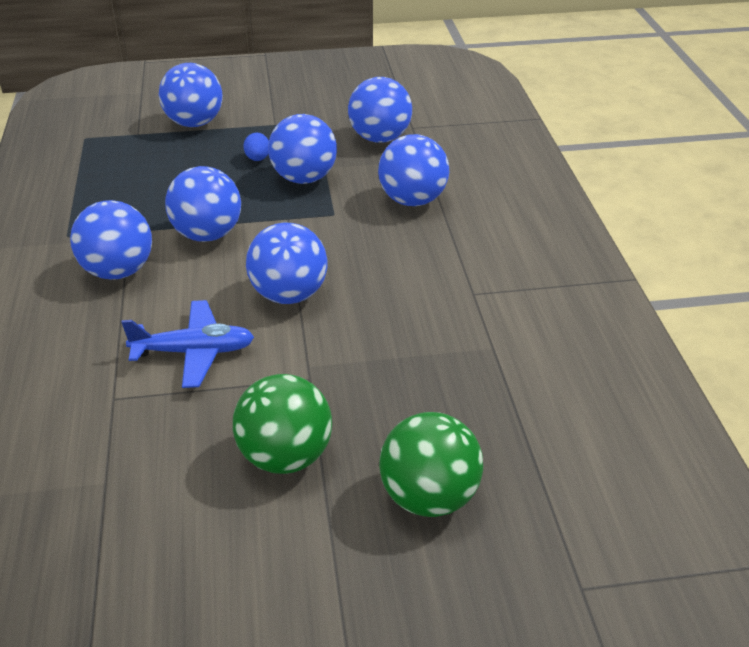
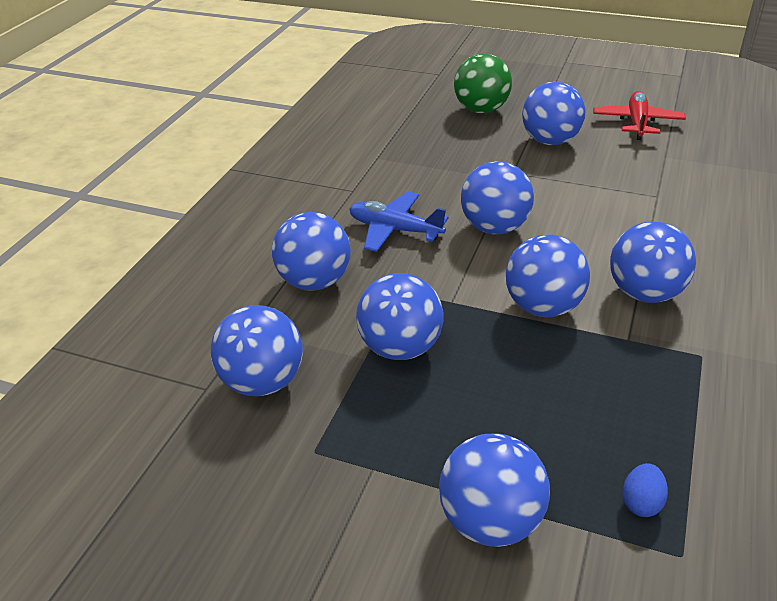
camera: 150 degrees left, 0 degrees up
blue plane [121,300,254,388] -> blue plane moved to [349,192,449,252]
green ball [233,374,332,474] -> blue ball [522,82,585,145]
blue egg [243,133,269,161] -> blue egg moved to [622,463,668,517]
none -> red plane [593,91,686,140]

